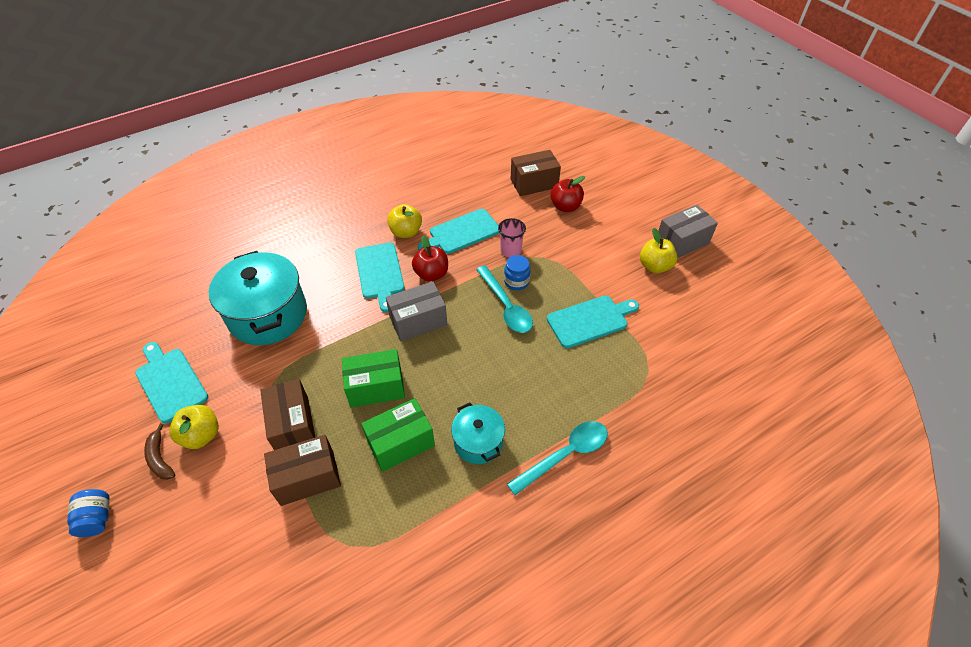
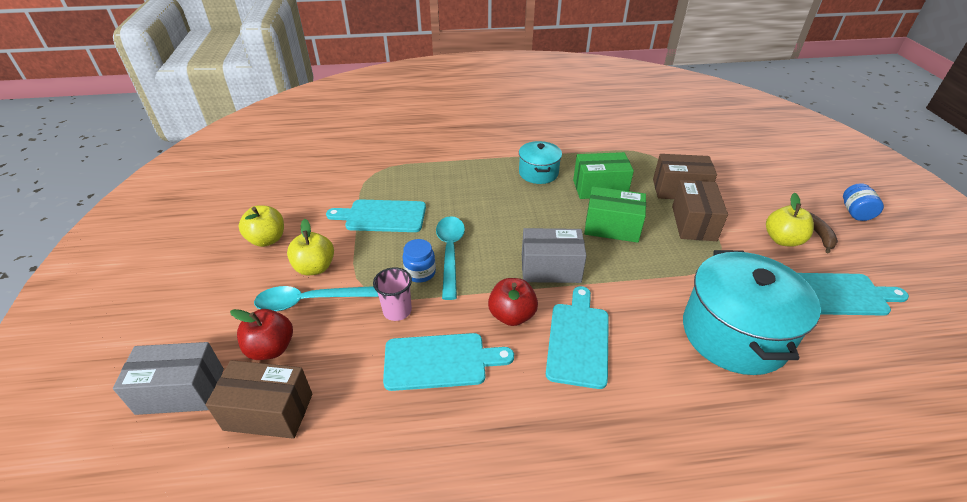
camera: 155 degrees left, 10 degrees down
turquoise cutting board [135,342,208,424] -> turquoise cutting board turned 75 degrees counterclockwise [798,273,909,316]
yellow apple [387,204,422,238] -> yellow apple moved to [287,219,334,276]
turquoise spoon [507,421,608,495] -> turquoise spoon moved to [254,286,379,311]
grey box [658,205,718,258] -> grey box moved to [113,342,224,415]

